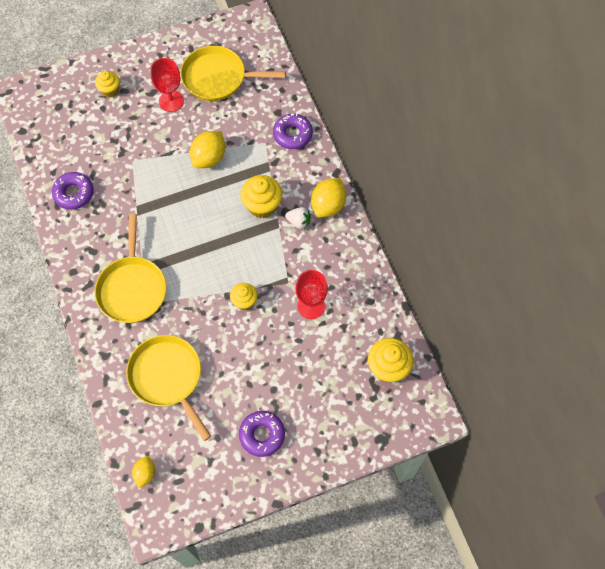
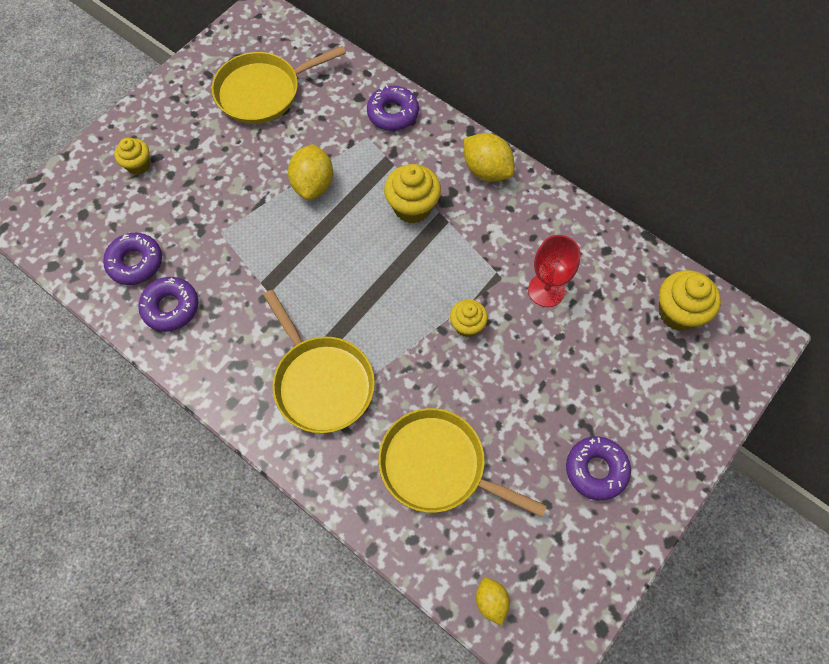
camera: 30 degrees left, 0 degrees up
red goblet [151,58,184,112] -> none
white strawberry [285,207,311,229] -> none
yellow lemon [311,178,346,218] -> yellow lemon turned 45 degrees counterclockwise [464,133,514,182]
none -> purple donut [103,233,162,285]

